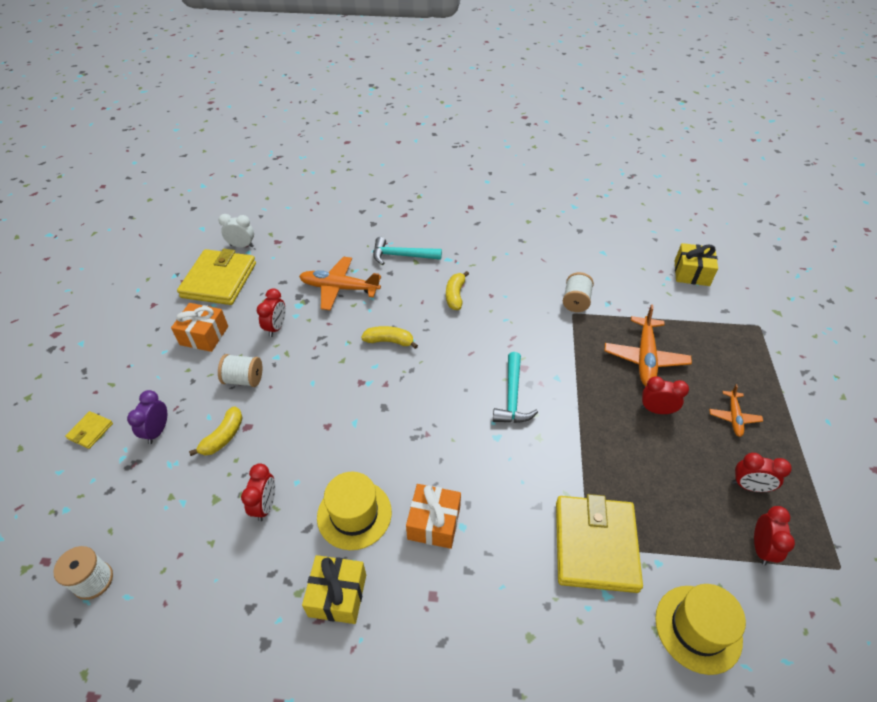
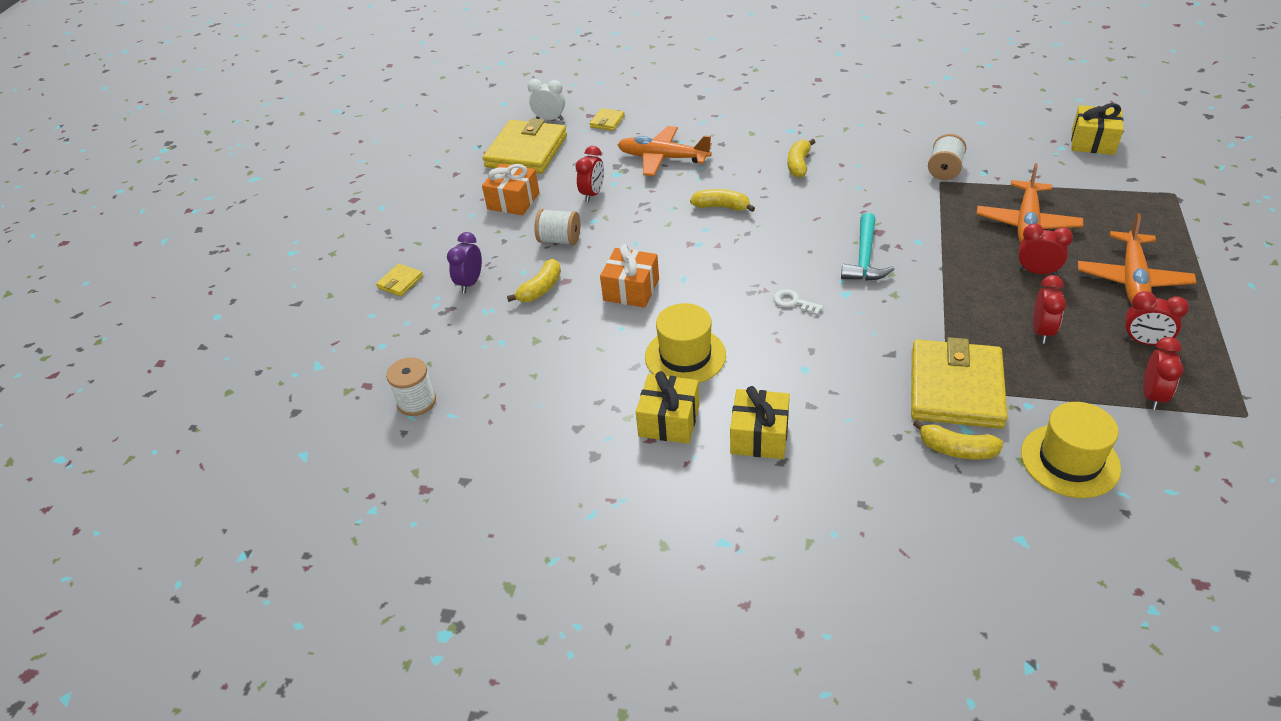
camera: 10 degrees right, 5 degrees down
red clock [241,463,275,521] -> red clock moved to [1033,275,1066,344]
turquoise hammer [373,237,442,265] -> none
orange gift [406,484,461,549] -> orange gift moved to [600,244,659,308]
orange plane [709,384,763,437] -> orange plane [1078,213,1197,304], size x1.79
none -> yellow wallet [590,108,625,131]
none -> yellow gift [730,386,790,459]
none -> white key [773,289,823,315]
none -> yellow banana [913,419,1004,460]

